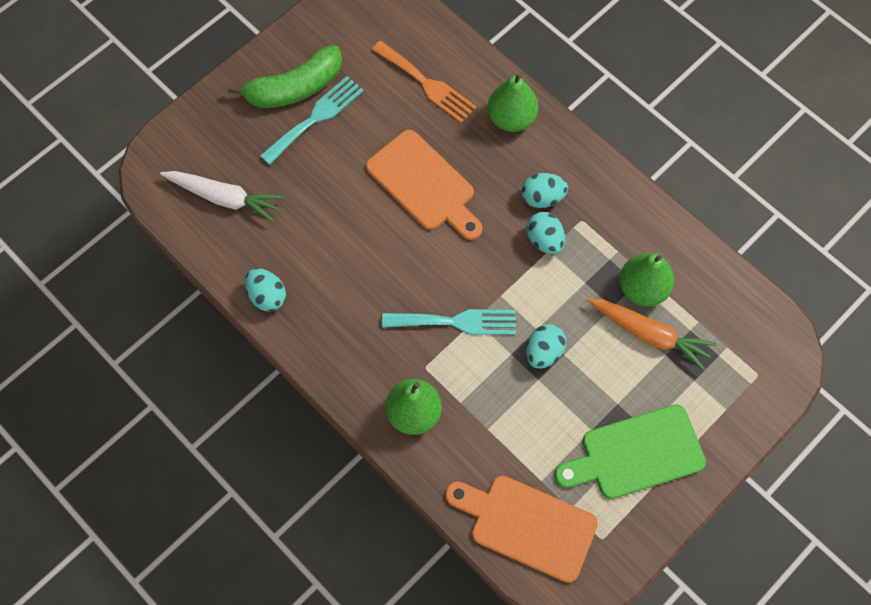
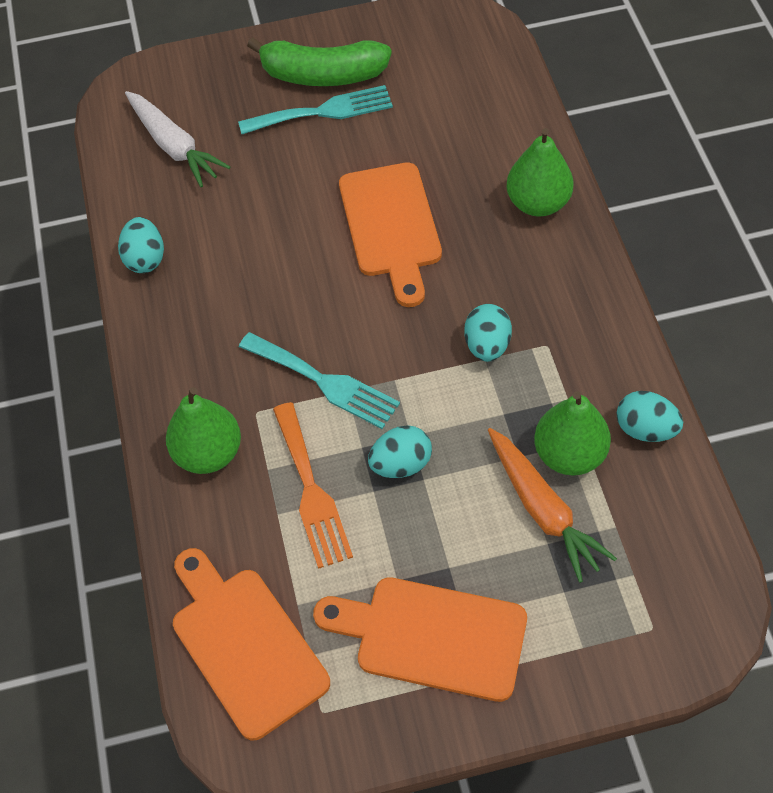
camera: 35 degrees right, 10 degrees down
orange fork [372,41,476,123] -> orange fork moved to [273,402,353,569]
turquoise egg [522,173,568,208] -> turquoise egg moved to [617,391,683,442]
green cutting board [554,404,706,499] -> orange cutting board [313,577,527,702]

